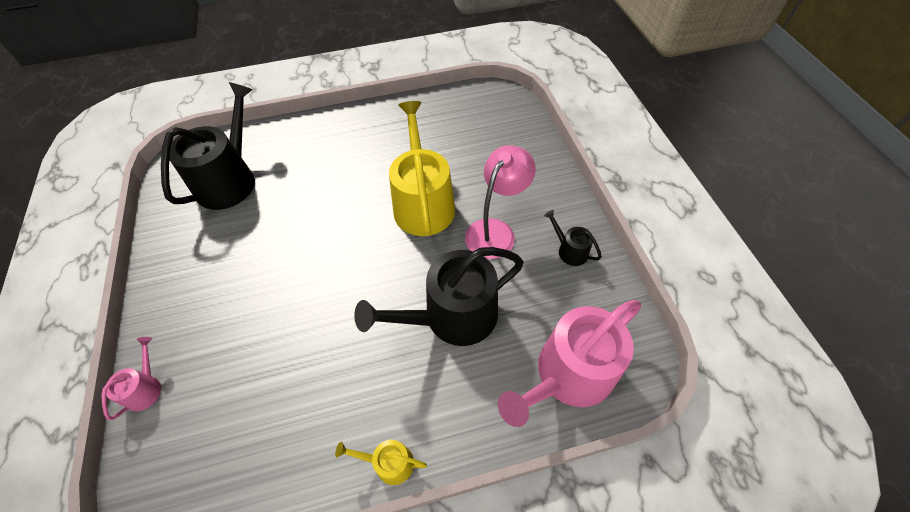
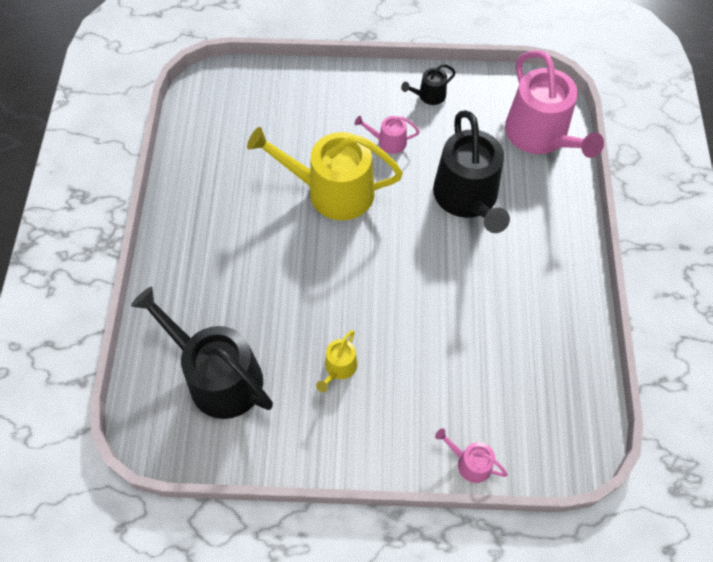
camera: 75 degrees left, 5 degrees up
yellow watering can [335,440,427,485] -> yellow watering can moved to [316,330,358,392]
pink lamp [465,145,536,259] -> pink watering can [355,116,420,154]

